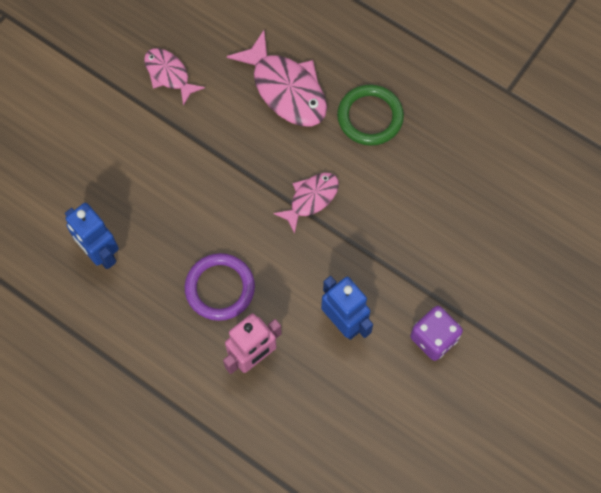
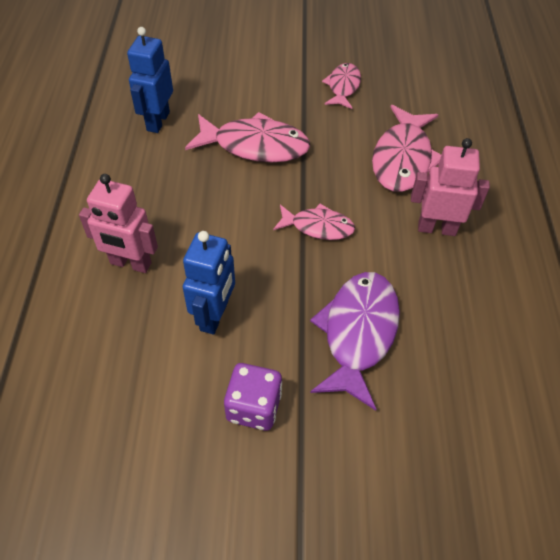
camera: 55 degrees right, 15 degrees down
purple ring [185,253,255,321] -> none
green ring [337,84,404,146] -> pink robot [411,138,490,236]
none -> pink fish [185,112,310,162]
none -> purple fish [310,272,400,411]

